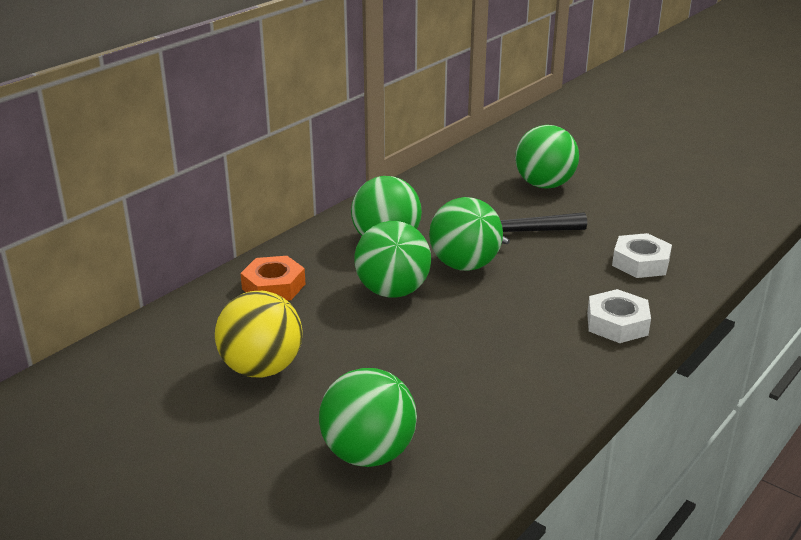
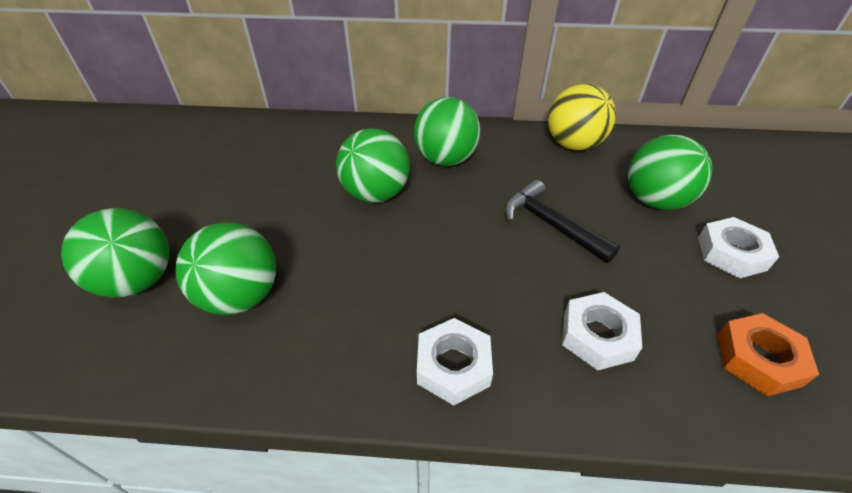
camera: 55 degrees right, 15 degrees up
yellow ball [215,291,302,378] -> yellow ball moved to [548,84,616,151]
orange nut [240,256,305,301] -> orange nut moved to [717,313,819,396]
green ball [429,197,503,271] -> green ball moved to [175,222,276,315]
none -> white nut [698,217,779,279]

